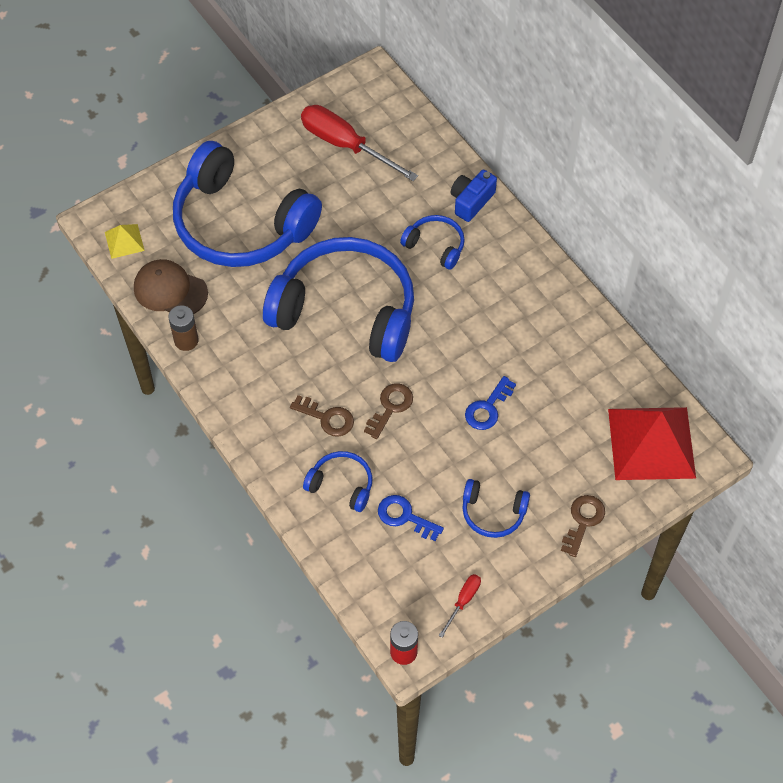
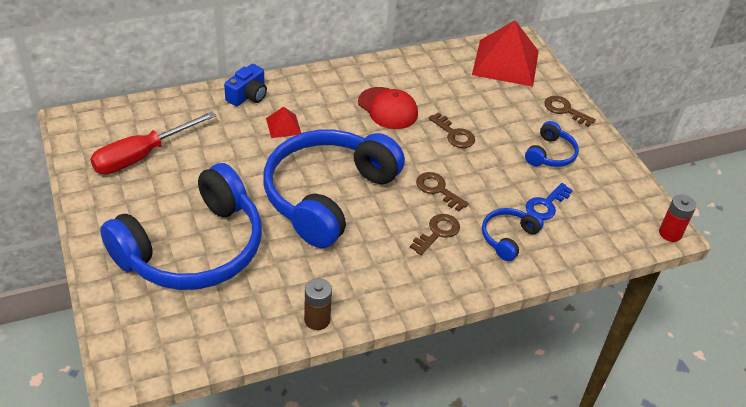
camera: 80 degrees left, 15 degrees down
yellow pyramid [105,224,145,259] -> none
brown cap [134,259,208,314] -> none
blue headphones [400,215,465,270] -> red pyramid [266,107,301,138]
red screwdriver [438,574,481,638] -> none
blue camera [451,169,497,222] -> blue camera turned 105 degrees counterclockwise [224,64,267,106]
blue key [465,376,516,430] -> brown key [429,113,475,148]
none -> red cap [358,87,418,129]

